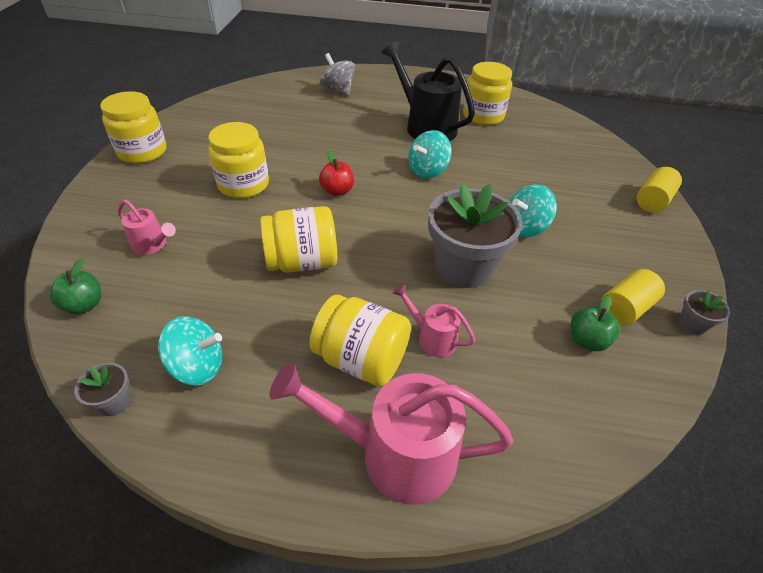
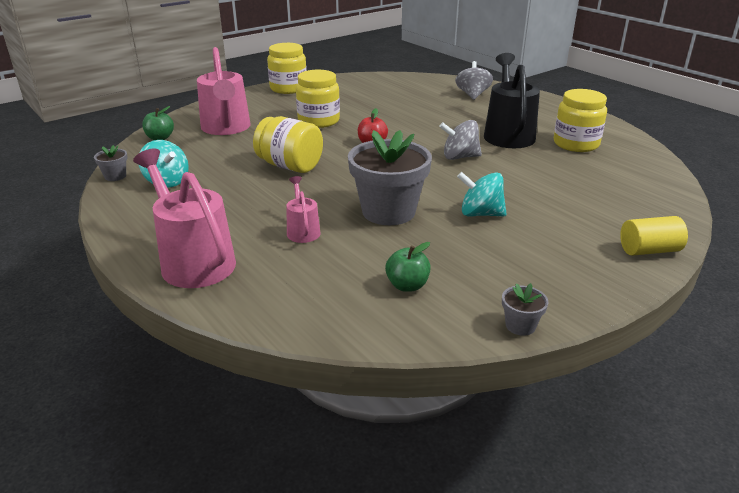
camera: 45 degrees right, 15 degrees down
pink watering can [118,200,176,255] -> pink watering can [197,47,251,135], size x2.00
yellow jar [309,295,411,387] -> none
turquoise spinning top [408,130,452,179] -> grey spinning top [439,120,482,160]
yellow cylinder [601,269,665,325] -> none

